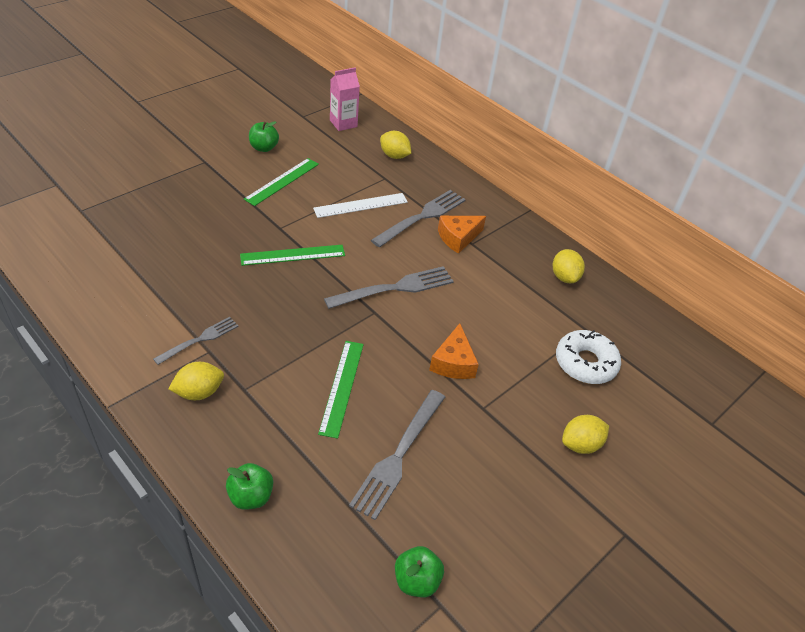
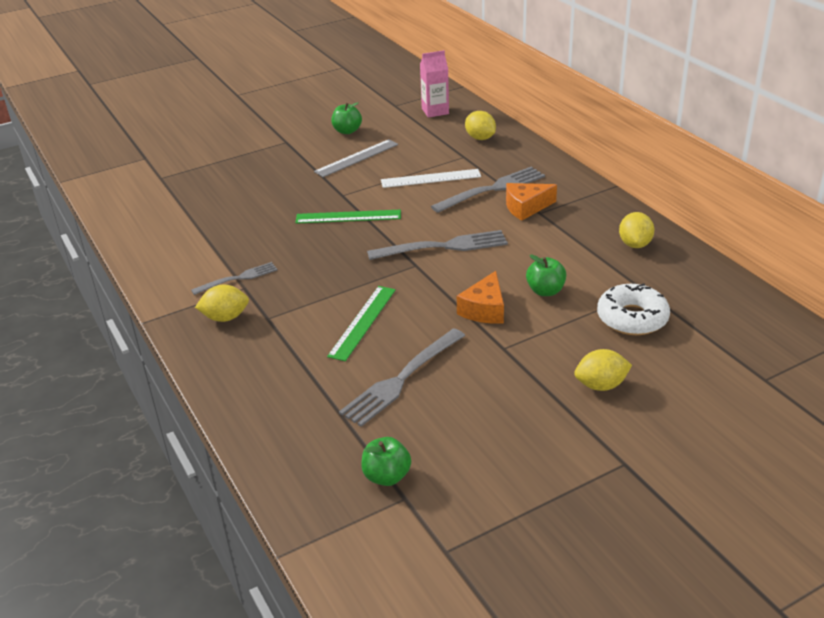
camera: 20 degrees right, 10 degrees down
green apple [226,463,273,510] -> green apple moved to [526,254,567,296]
green ruler [244,158,319,206] -> grey ruler [314,139,398,177]

